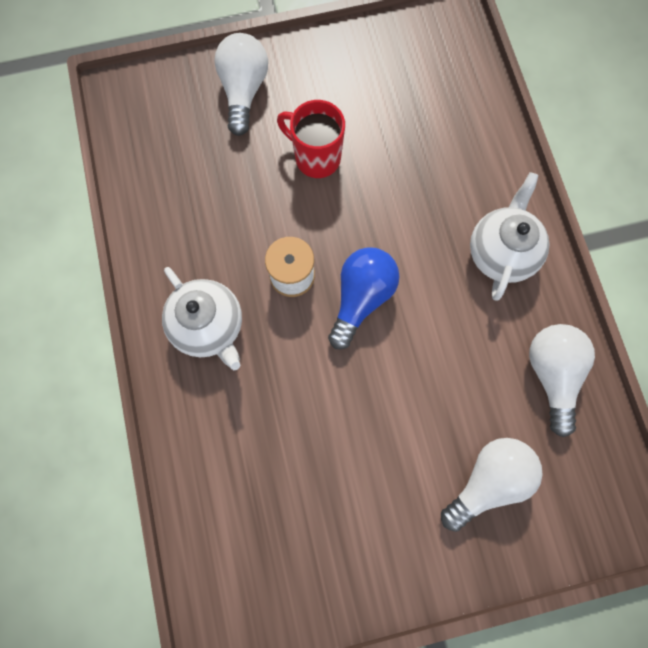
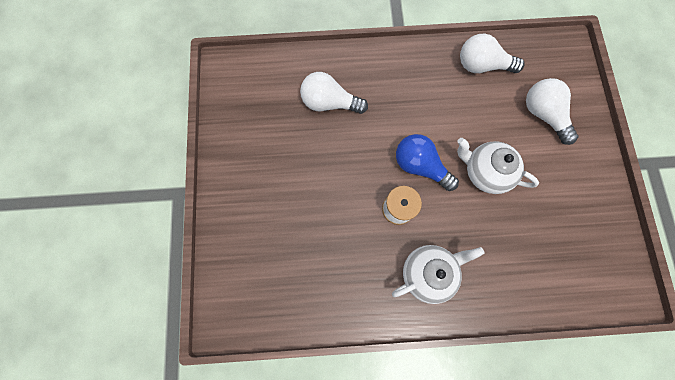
camera: 80 degrees left, 0 degrees up
white light bulb [215,33,268,136] -> white light bulb moved to [300,72,368,114]
red mug [277,100,345,178] -> none
white teapot [470,172,549,301] -> white teapot moved to [457,138,539,194]

